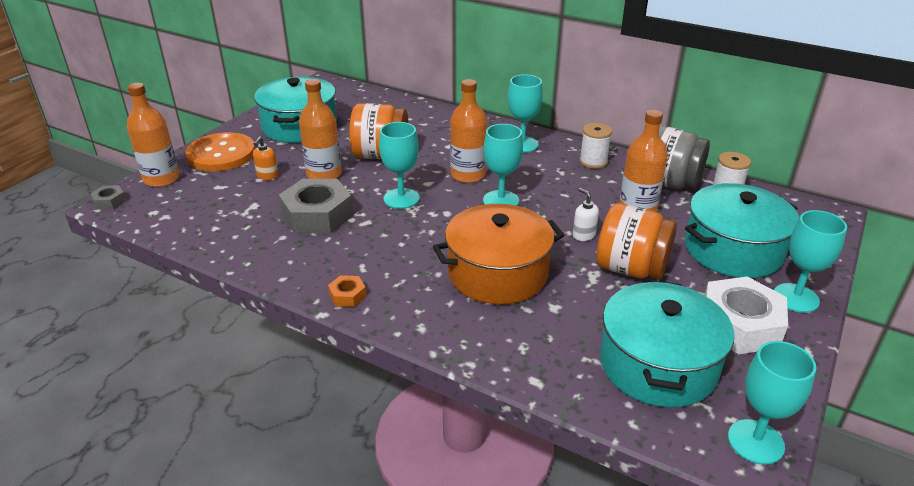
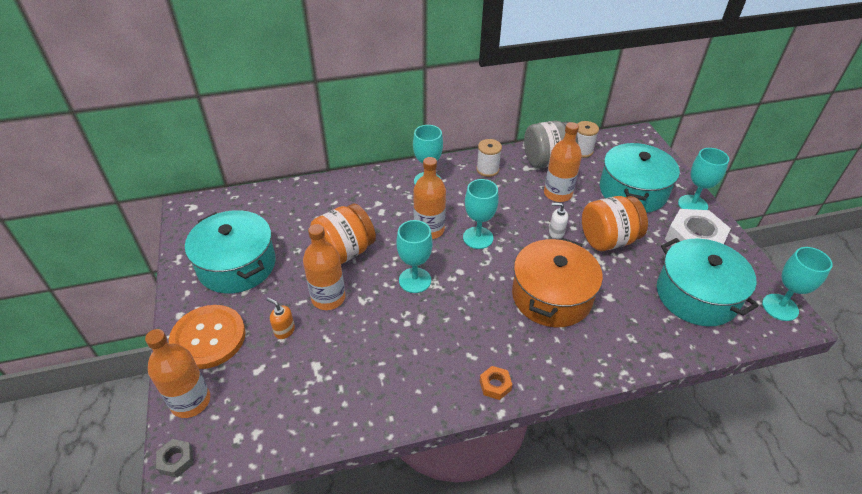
camera: 45 degrees left, 10 degrees up
orange soap dispenser [253,137,278,180] -> orange soap dispenser turned 150 degrees clockwise [267,298,295,339]
grey nut [279,179,353,233] -> none

